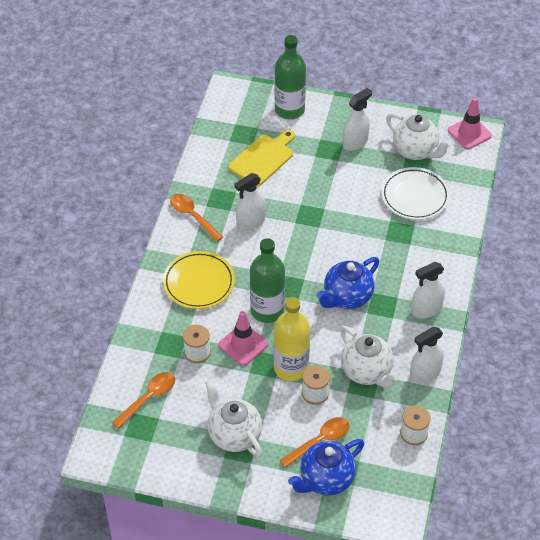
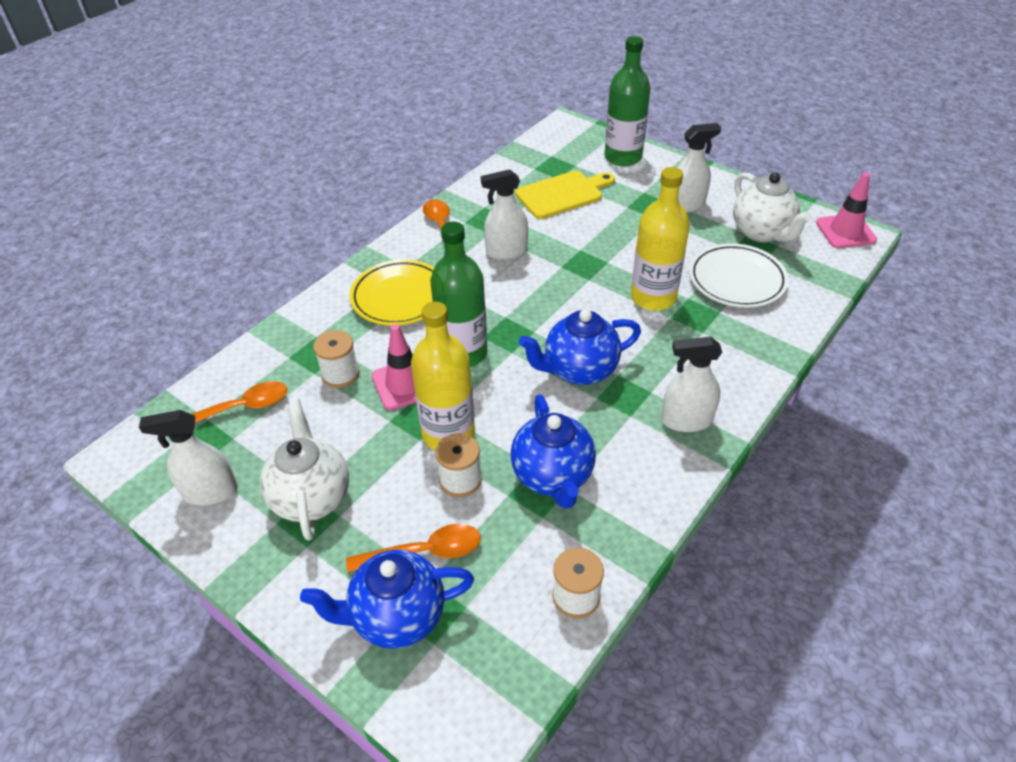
camera: 25 degrees right, 5 degrees down
white teapot [340,326,400,388] -> blue teapot [510,395,596,509]
white spray bottle [410,327,444,384] -> white spray bottle moved to [139,410,238,506]
none -> yellow bottle [631,167,690,311]

